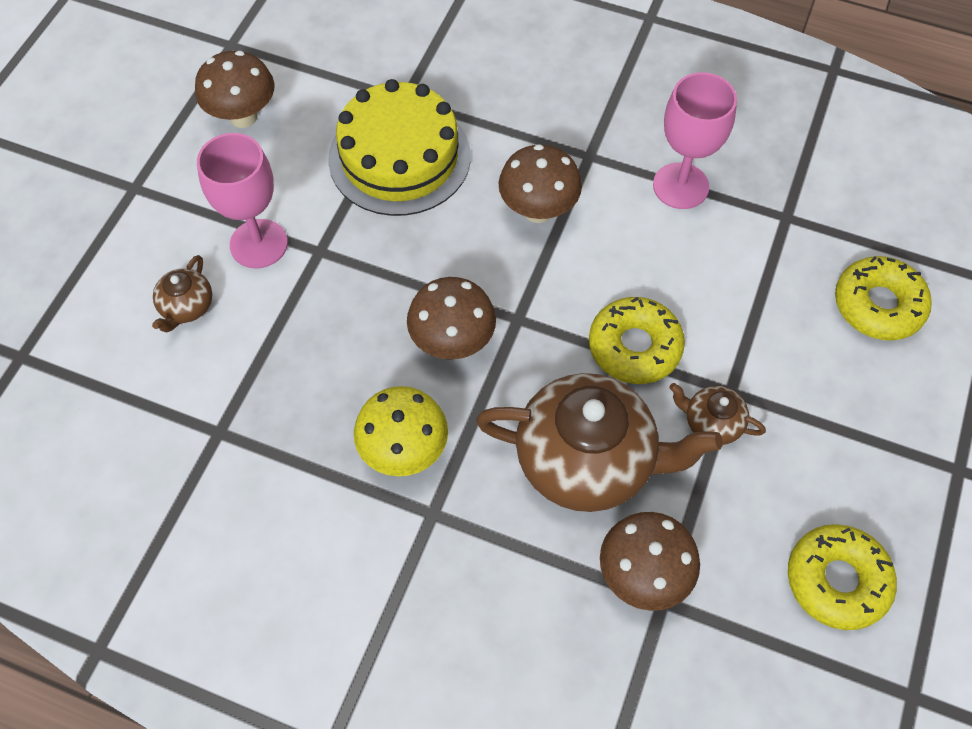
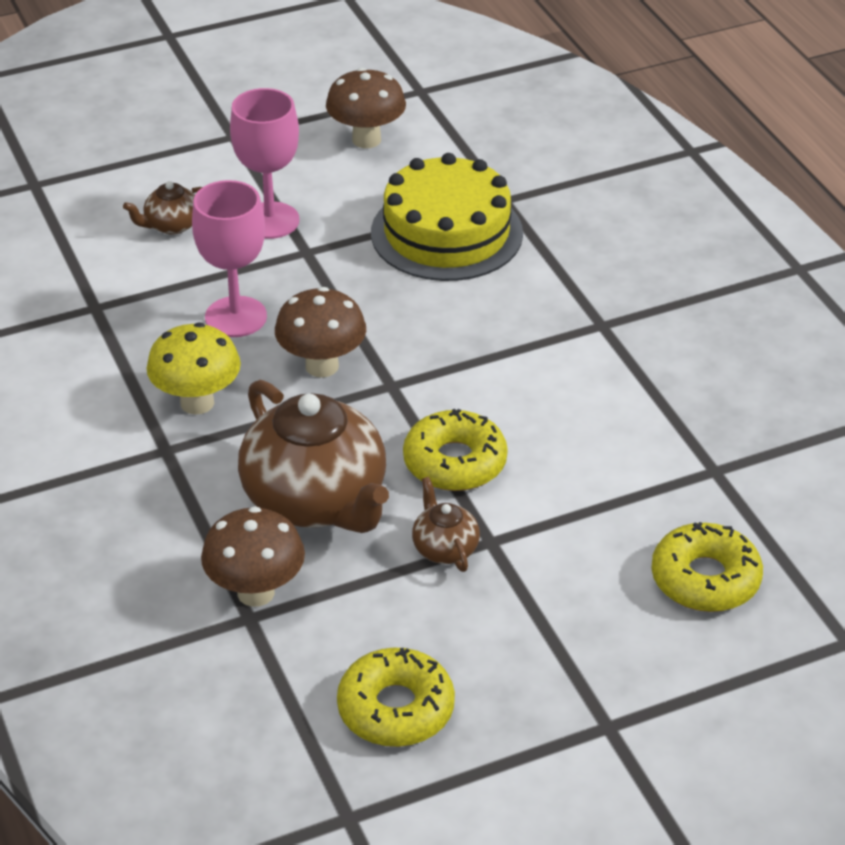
camera: 45 degrees right, 20 degrees down
brown mushroom [498,144,582,223] -> none
pink goblet [653,72,737,209] -> pink goblet moved to [192,180,267,337]

